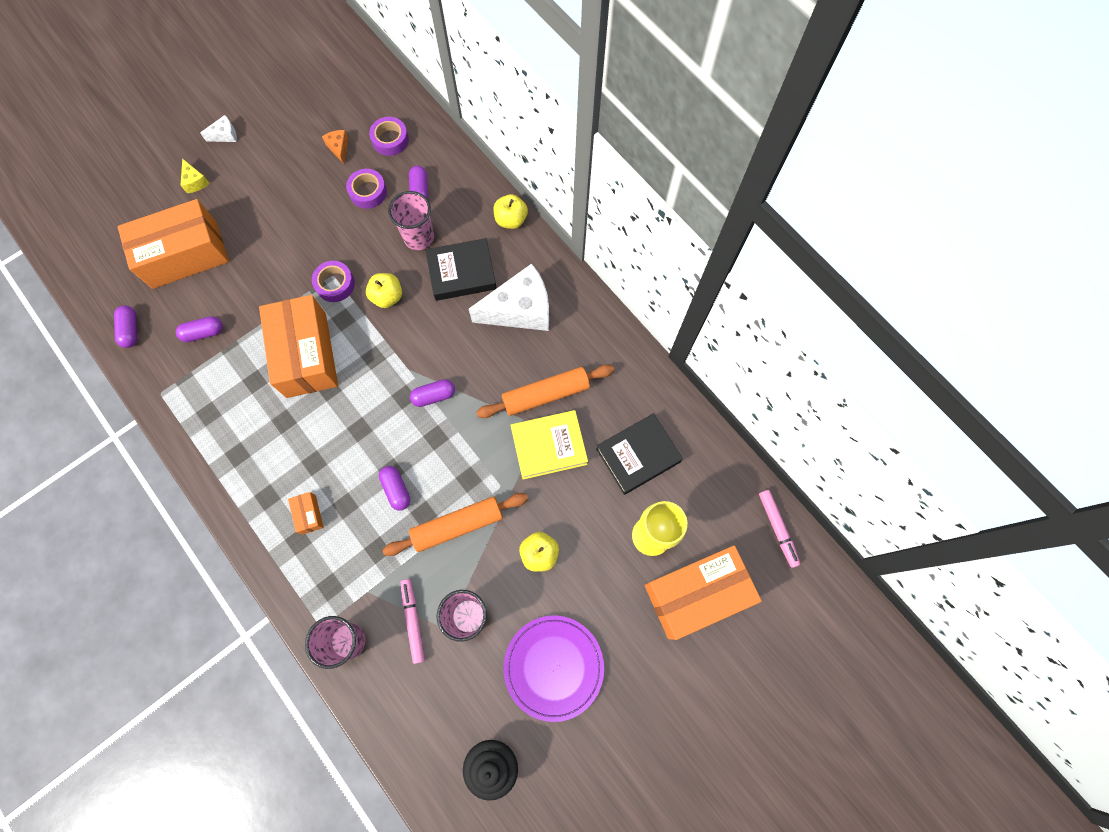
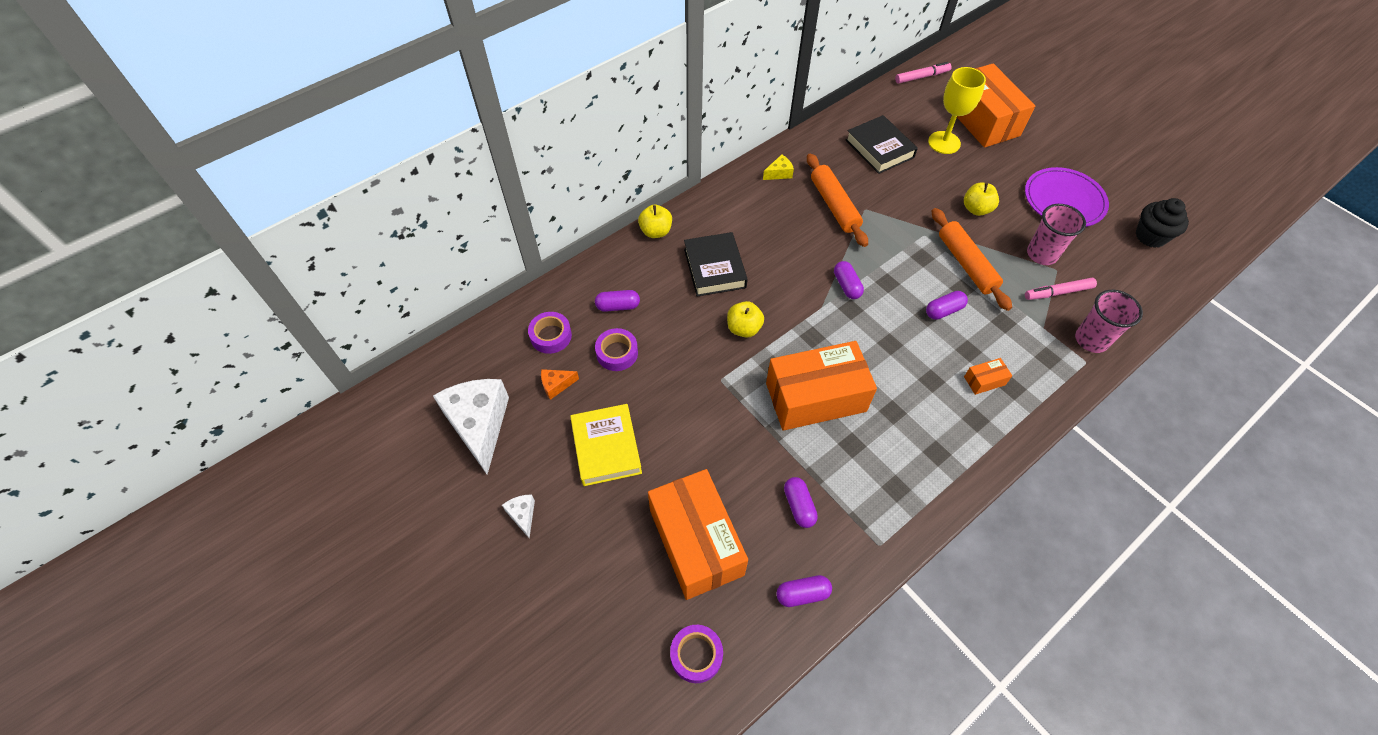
camera: 90 degrees left, 15 degrees down
yellow cheese [180,158,210,193] -> yellow cheese moved to [763,154,794,180]
purple tape [312,261,355,302] -> purple tape moved to [670,625,723,683]
pink cup [388,191,434,250] -> none
white cheese [469,264,549,331] -> white cheese moved to [433,379,509,475]
yellow book [510,410,588,480] -> yellow book moved to [570,404,642,486]

